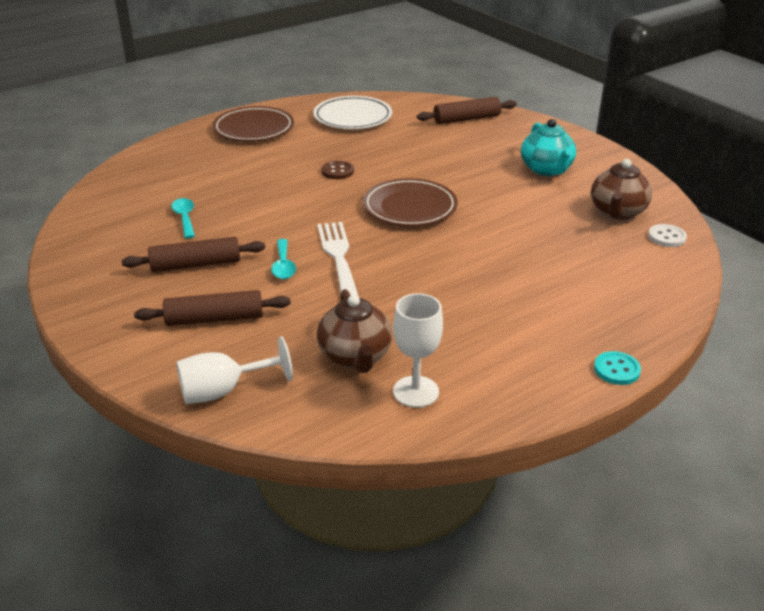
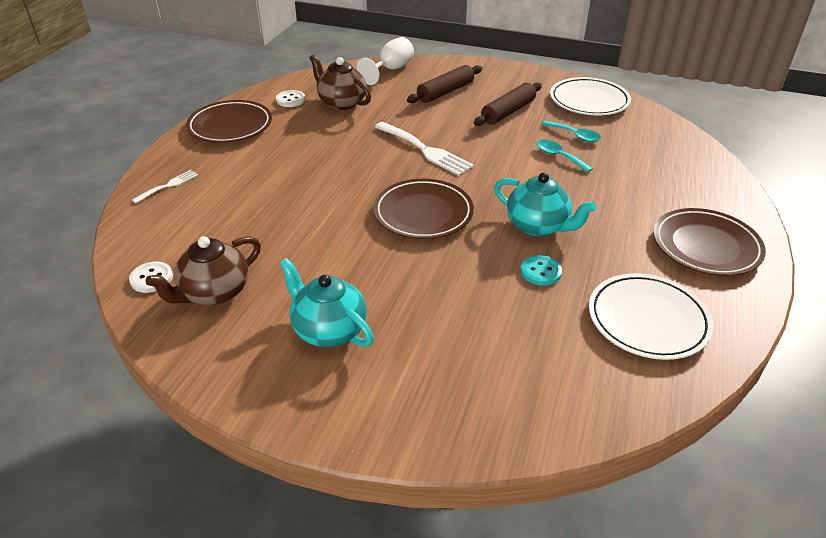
camera: 145 degrees right, 5 degrees up
turquoise spoon [271,239,296,279] -> turquoise spoon moved to [536,139,593,173]
brown button [322,161,354,179] -> turquoise teapot [494,173,596,236]
white goblet [393,293,443,408] -> white button [276,90,305,107]
brown rolling pin [417,97,517,124] -> none
brown teapot [591,159,652,220] -> brown teapot turned 120 degrees counterclockwise [146,236,261,305]
turquoise button [594,351,641,385] -> turquoise button moved to [521,255,562,286]
none -> white fork [132,170,198,203]
none -> brown plate [186,100,272,143]
none -> white plate [550,77,631,115]

